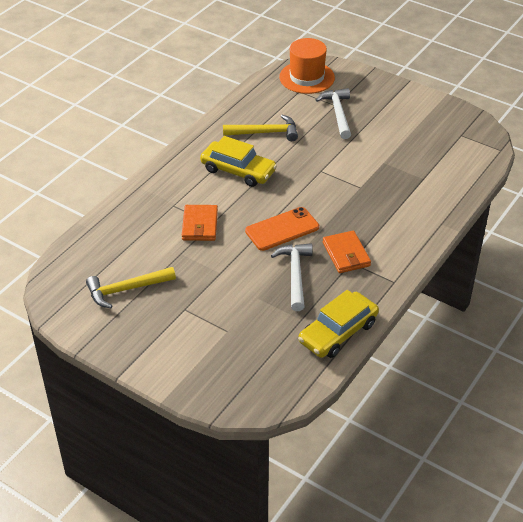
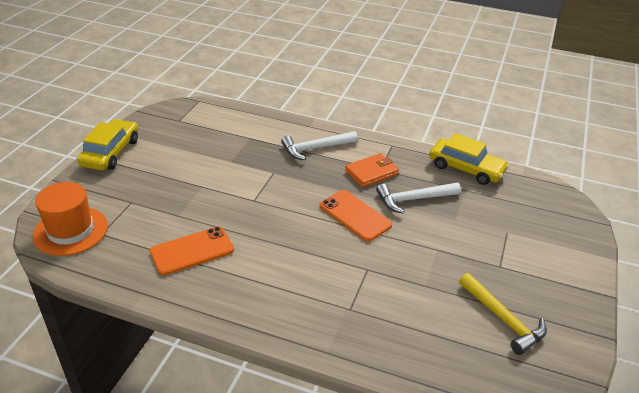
camera: 105 degrees left, 5 degrees down
orange wallet [182,205,218,241] -> none
yellow car [200,136,277,187] -> yellow car moved to [77,119,138,170]
yellow hammer [223,115,298,141] -> orange phone [150,227,234,275]
white hammer [316,88,351,139] -> white hammer moved to [281,131,358,160]

